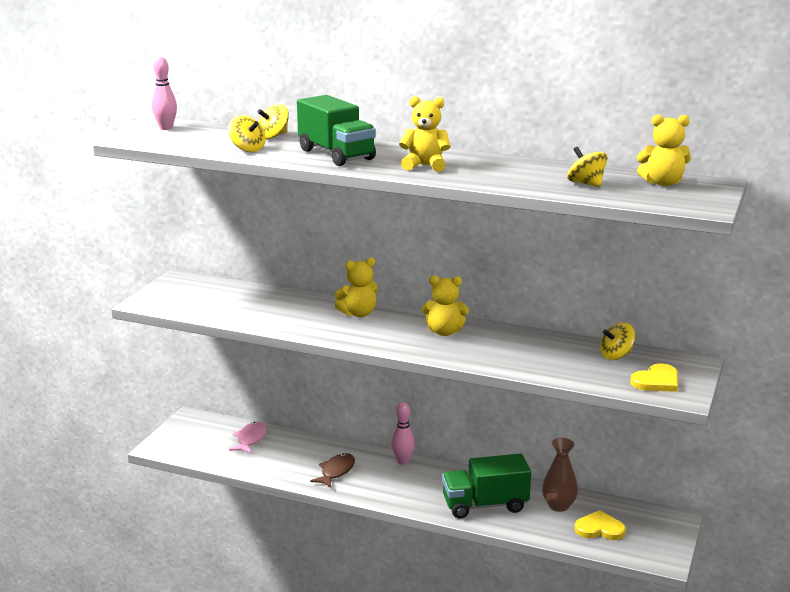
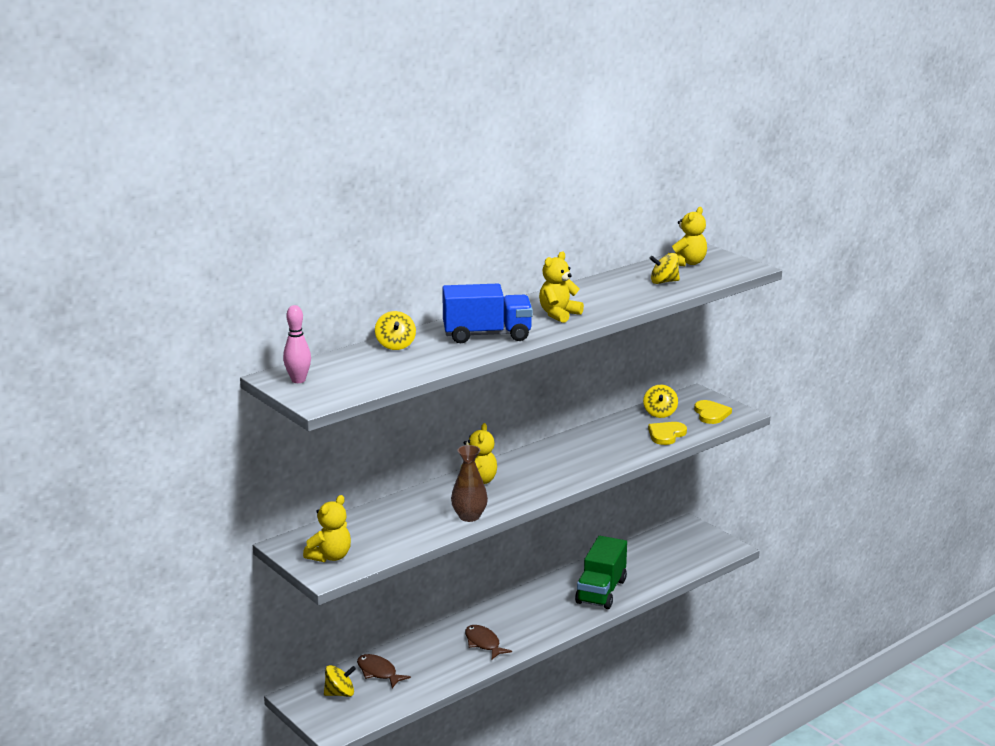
camera: 60 degrees left, 0 degrees up
yellow spinning top [228,115,266,152] -> yellow spinning top moved to [324,665,356,697]
pink fish [229,421,267,454] -> brown fish [357,654,411,688]
green truck [297,95,376,166] -> blue truck [442,284,533,343]
pink bowling pin [392,402,415,465] -> none
yellow teddy bear [422,276,469,336] -> yellow teddy bear moved to [303,495,351,562]
brown vase [542,438,578,512] -> brown vase moved to [451,445,488,522]
yellow heart [574,510,626,540] -> yellow heart moved to [648,422,687,445]

